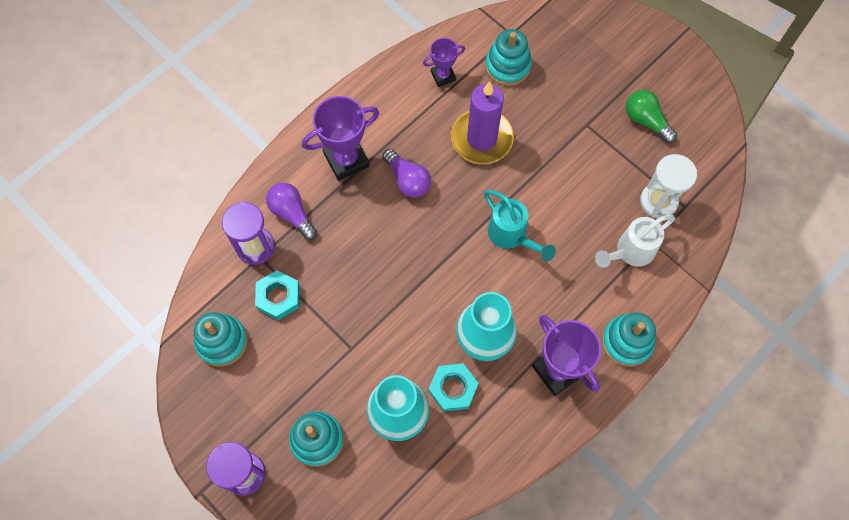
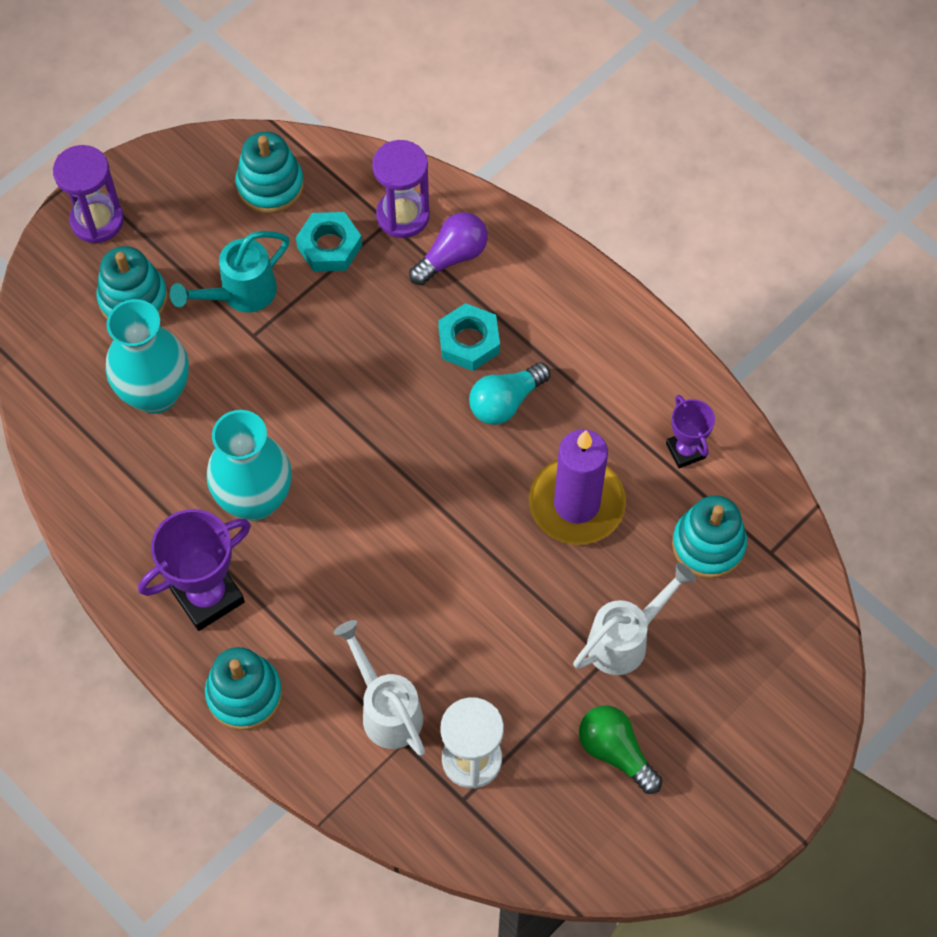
camera: 90 degrees right, 5 degrees down
purple trophy [302,96,379,181] -> none
purple light bulb [382,149,431,198] -> turquoise light bulb [469,362,551,425]
turquoise nut [429,363,479,412] -> turquoise nut moved to [438,303,500,371]
turquoise watering can [484,190,556,261] -> turquoise watering can moved to [170,231,290,313]
green light bulb [626,90,677,143] -> green light bulb turned 90 degrees counterclockwise [579,705,662,794]
none -> white watering can [573,562,696,675]

